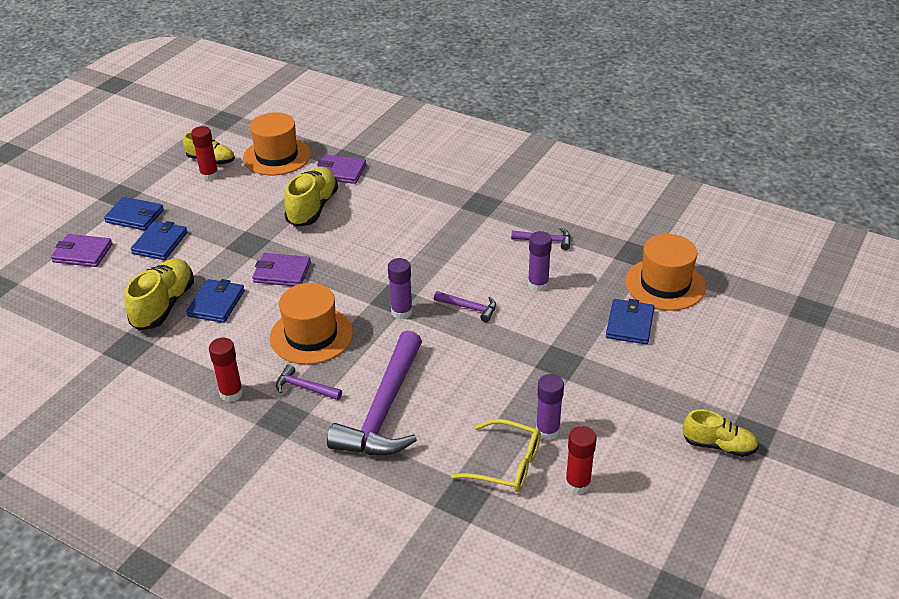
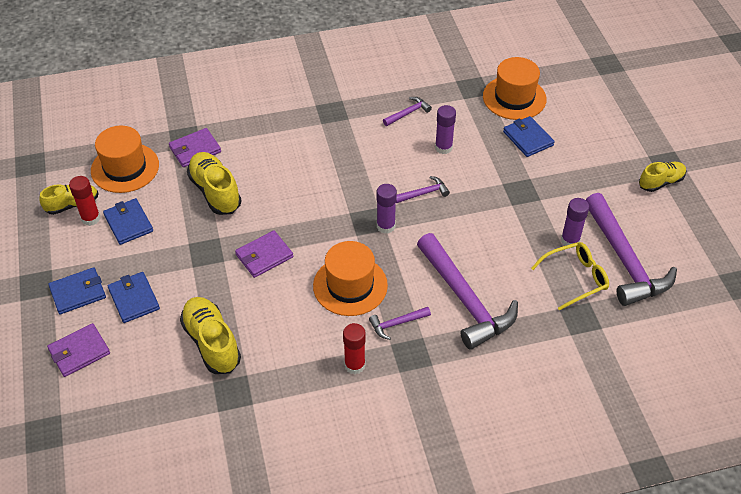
camera: 45 degrees left, 10 degrees up
blue wallet [186,279,245,323] -> blue wallet moved to [103,198,153,245]
red glue stick [565,426,597,494] -> purple hammer [586,193,677,306]

